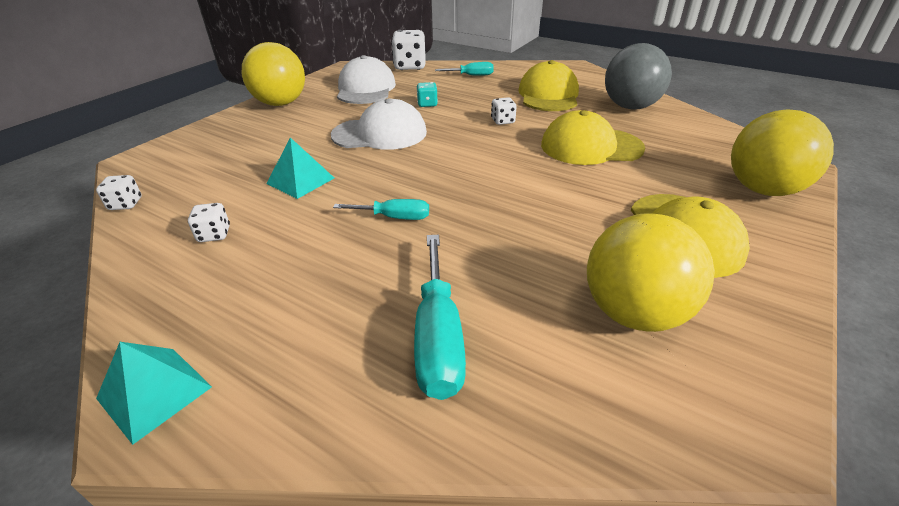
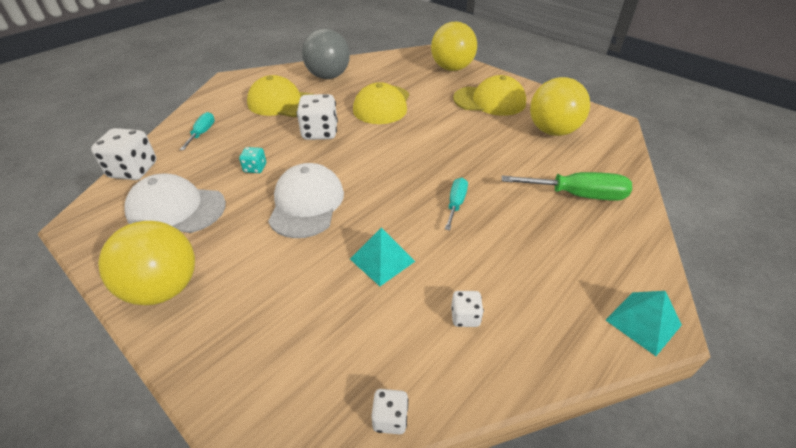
camera: 80 degrees left, 5 degrees up
turquoise screwdriver [414,235,466,400] -> green screwdriver [502,172,632,201]
white dice [491,97,516,125] -> white dice [296,94,338,140], size x1.91

